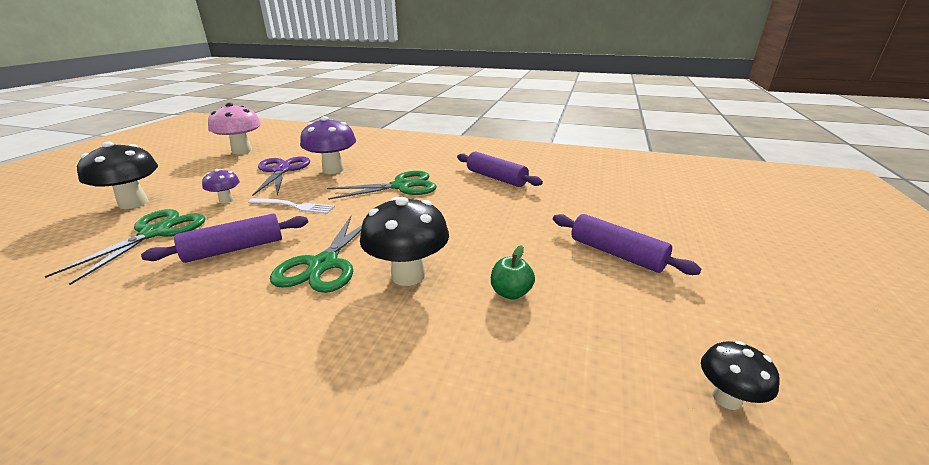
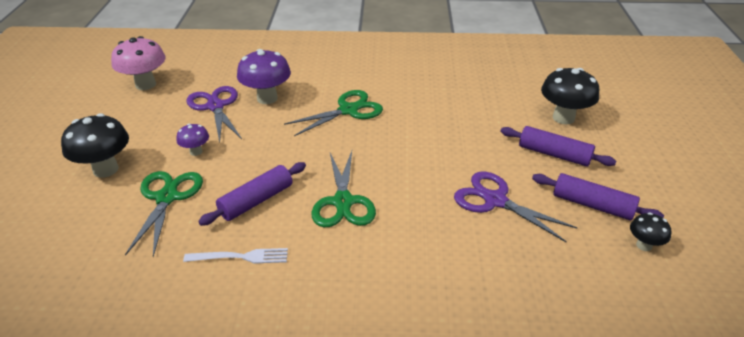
camera: 15 degrees left, 10 degrees up
white fork [248,198,335,214] -> white fork moved to [183,248,288,264]
black mushroom [360,197,449,286] -> black mushroom moved to [541,68,599,125]
purple rolling pin [457,152,543,187] -> purple rolling pin moved to [532,173,664,220]
green apple [491,245,535,300] -> purple scissors [454,172,578,243]

